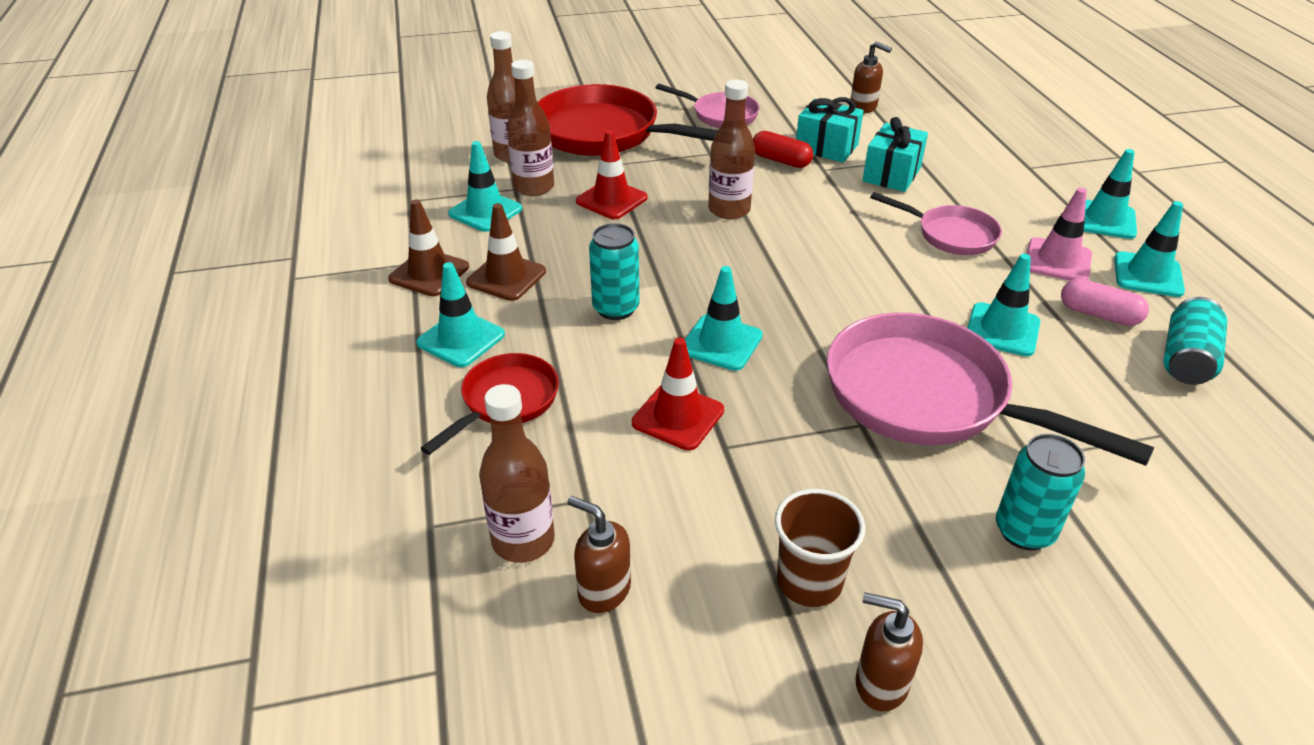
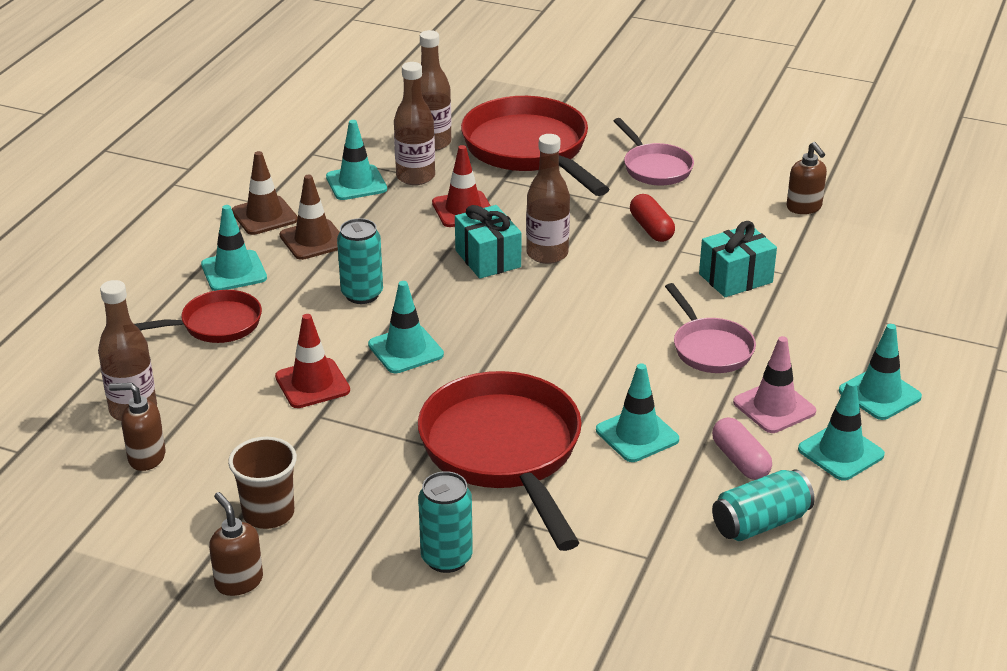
camera: 35 degrees right, 5 degrees down
brown soap dispenser [567,496,631,613] -> brown soap dispenser turned 60 degrees counterclockwise [109,383,165,471]
turquoise gift [796,97,864,163] -> turquoise gift moved to [455,205,522,279]
pink pan [827,313,1154,466] -> red pan [418,371,582,551]

